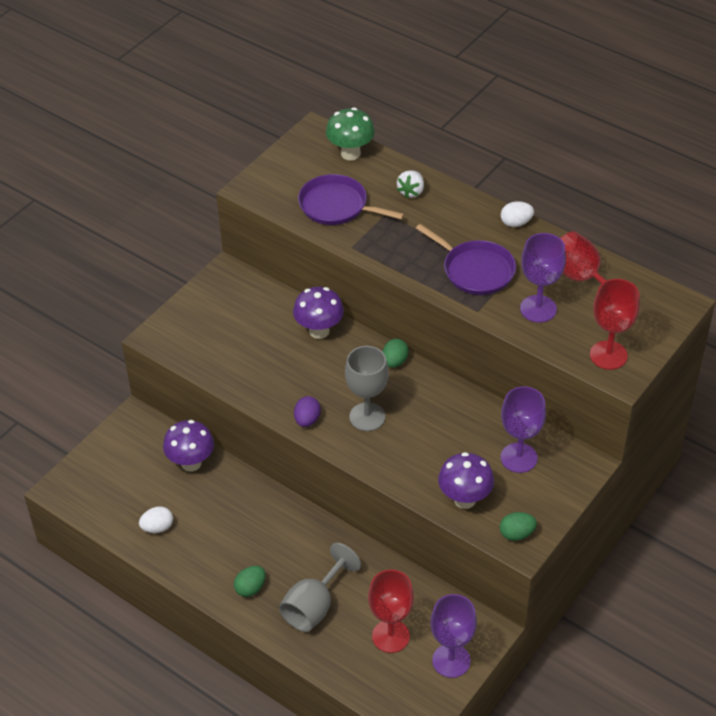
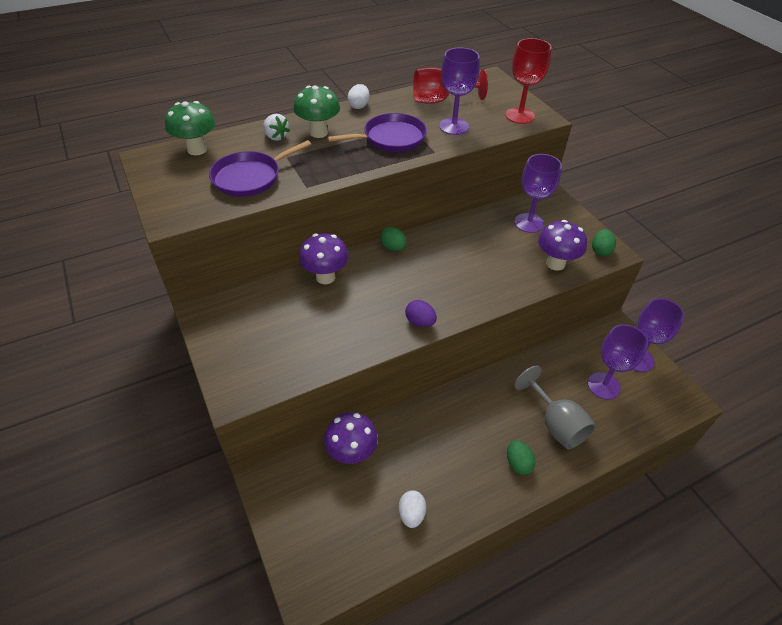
camera: 65 degrees left, 0 degrees up
grey goblet [345,346,388,431] -> none
red goblet [368,570,414,653] -> purple goblet [588,324,648,400]
none -> green mushroom [293,86,340,138]

